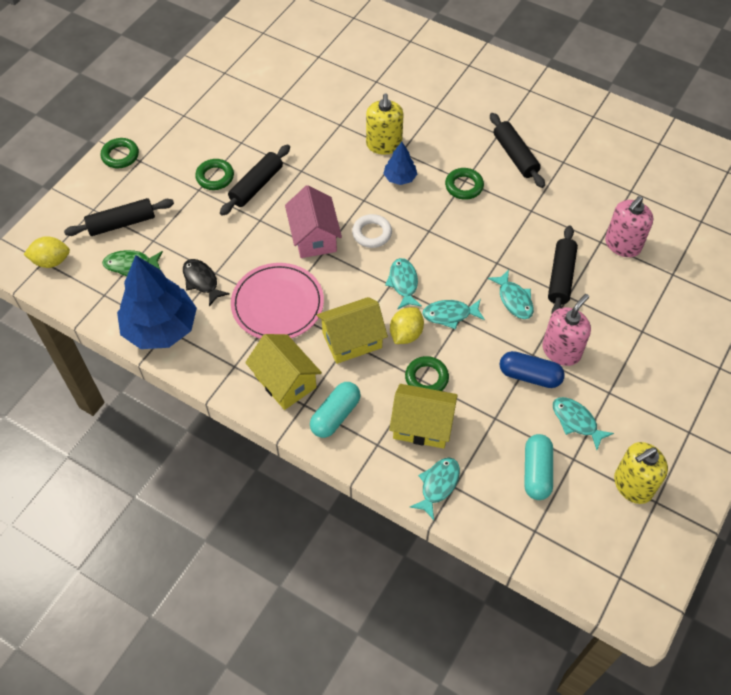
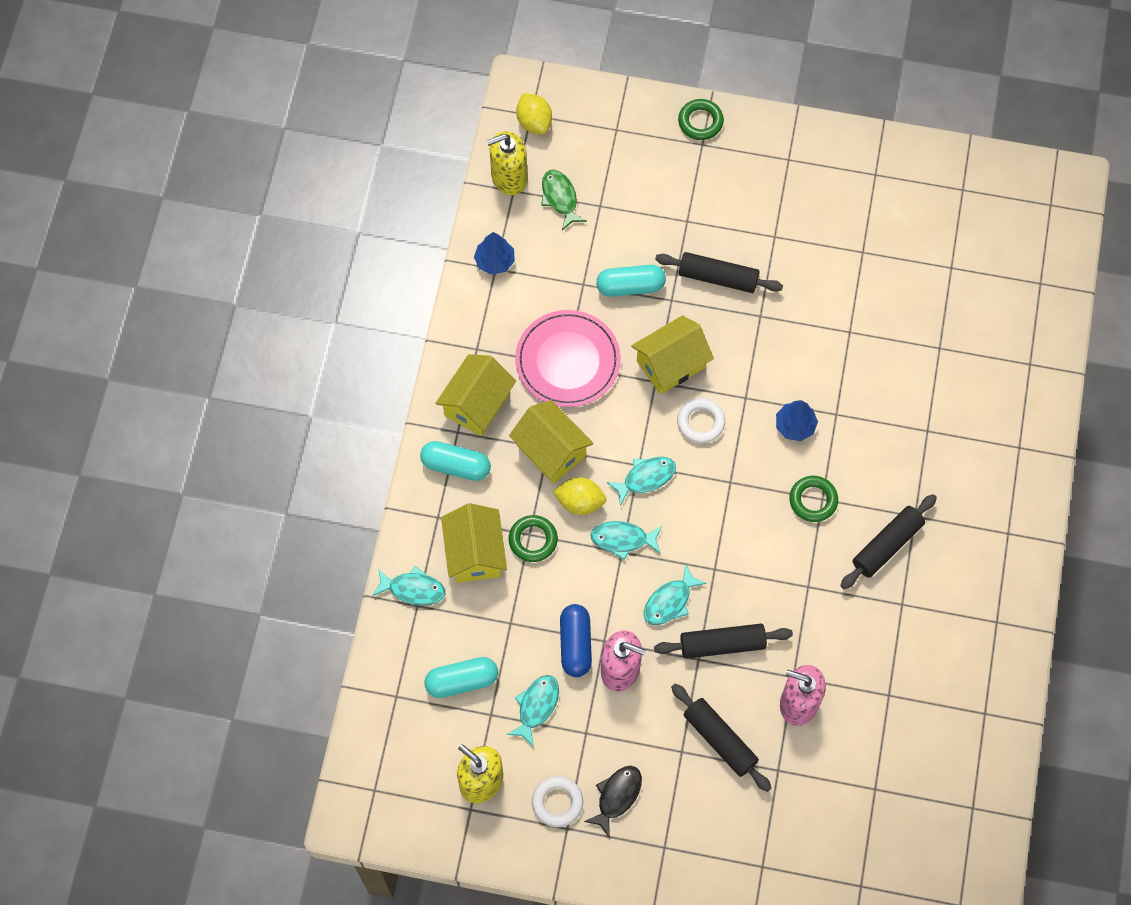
camera: 70 degrees right, 10 degrees up
black rolling pin [64,198,174,236] -> black rolling pin moved to [671,683,771,792]
blue tree [117,255,197,349] -> blue tree [474,232,515,275], size x0.48
black fish [183,259,230,307] -> black fish moved to [584,766,642,838]
green ring [195,159,234,190] -> none
pink house [285,185,342,258] -> yellow house [631,315,714,394]
yellow soap dispenser [366,93,404,155] -> yellow soap dispenser moved to [487,131,528,195]
turquoise fish [422,299,485,329] -> turquoise fish turned 60 degrees counterclockwise [590,521,662,560]
none -> white ring [532,776,583,827]
none -> turquoise capsule [596,265,666,297]

